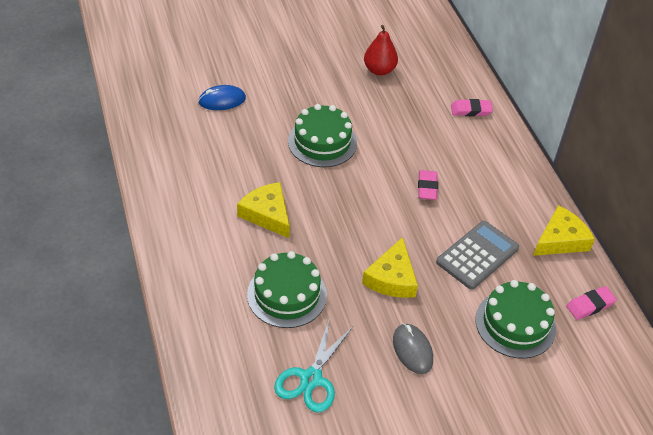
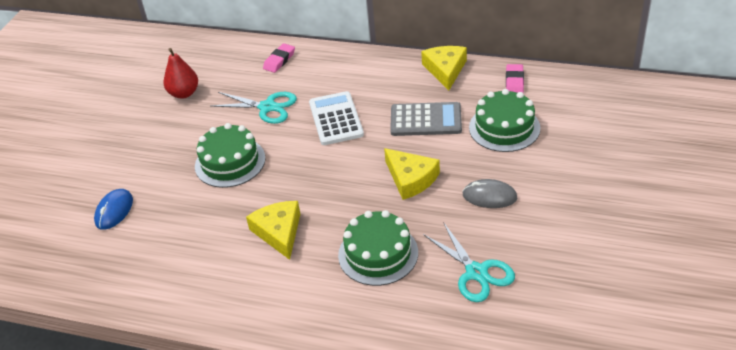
camera: 50 degrees left, 5 degrees down
yellow cheese [237,182,290,238] -> yellow cheese turned 75 degrees clockwise [246,201,300,260]
pink eraser [418,170,438,200] -> white calculator [309,91,364,145]
grey calculator [436,221,519,290] -> grey calculator turned 105 degrees clockwise [390,102,462,136]
none -> turquoise scissors [210,92,297,124]

